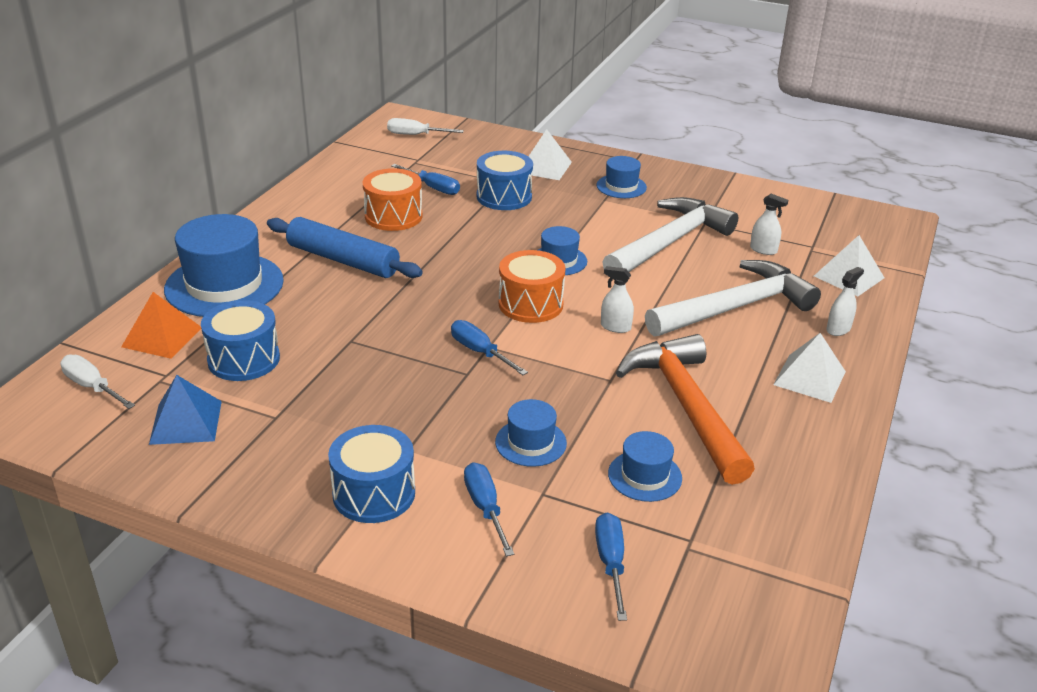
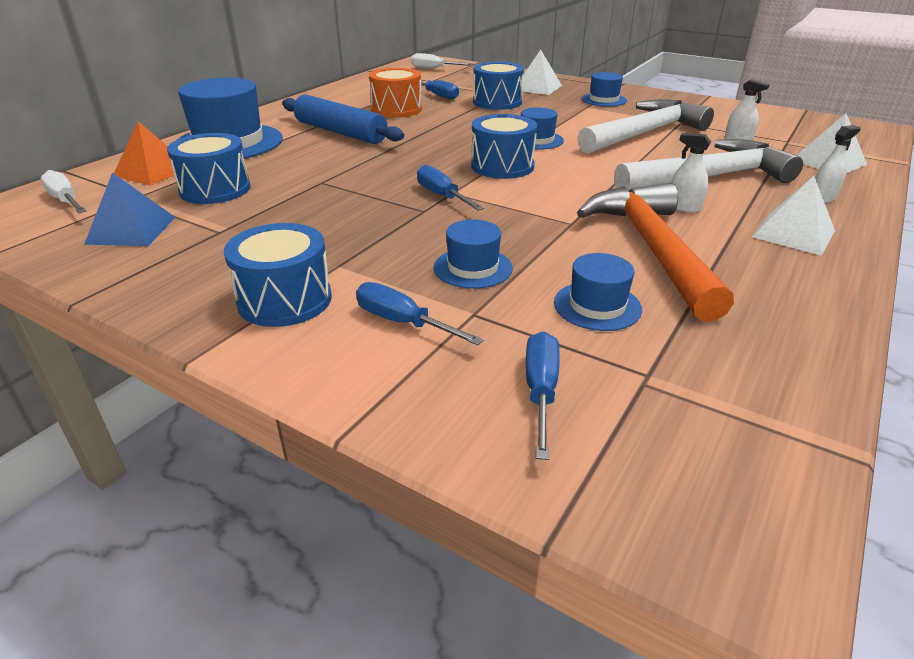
camera: 10 degrees right, 0 degrees up
blue screwdriver [464,462,514,556] -> blue screwdriver turned 45 degrees counterclockwise [356,282,484,345]
orange drum [499,250,566,323] -> blue drum [471,114,537,179]
white spray bottle [601,266,634,333] -> white spray bottle moved to [671,133,711,212]

